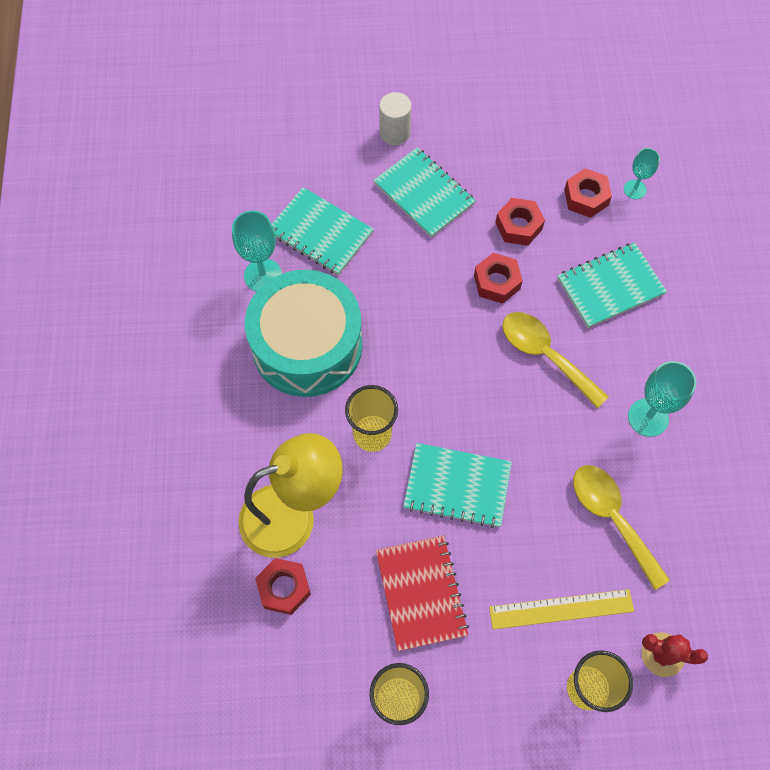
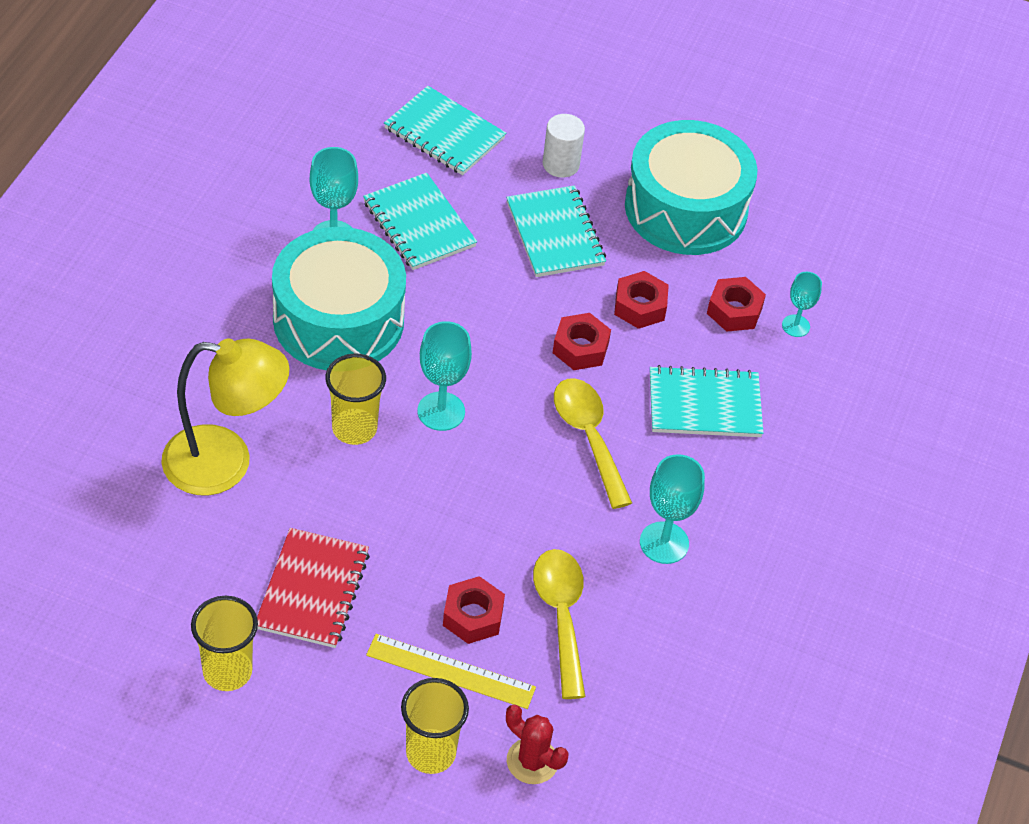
camera: 20 degrees right, 15 degrees down
red nut [255,558,311,615] -> red nut moved to [443,576,505,644]
turquoise notebook [403,443,512,528] -> turquoise notebook moved to [384,86,506,175]
none -> turquoise goblet [417,321,472,431]
none -> turquoise drum [625,120,758,255]

